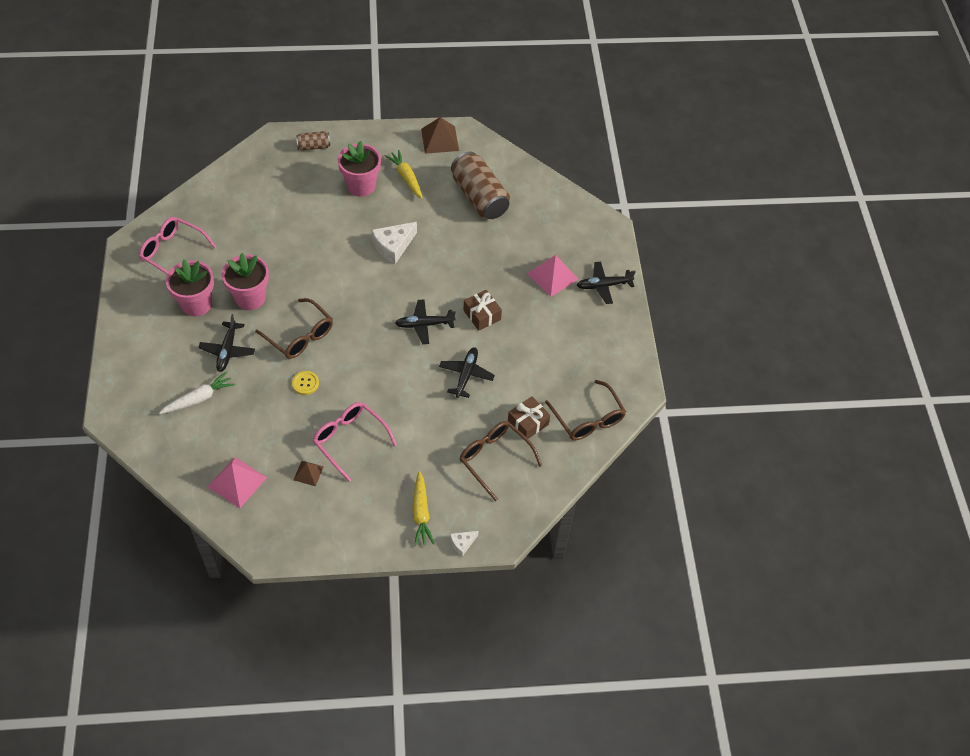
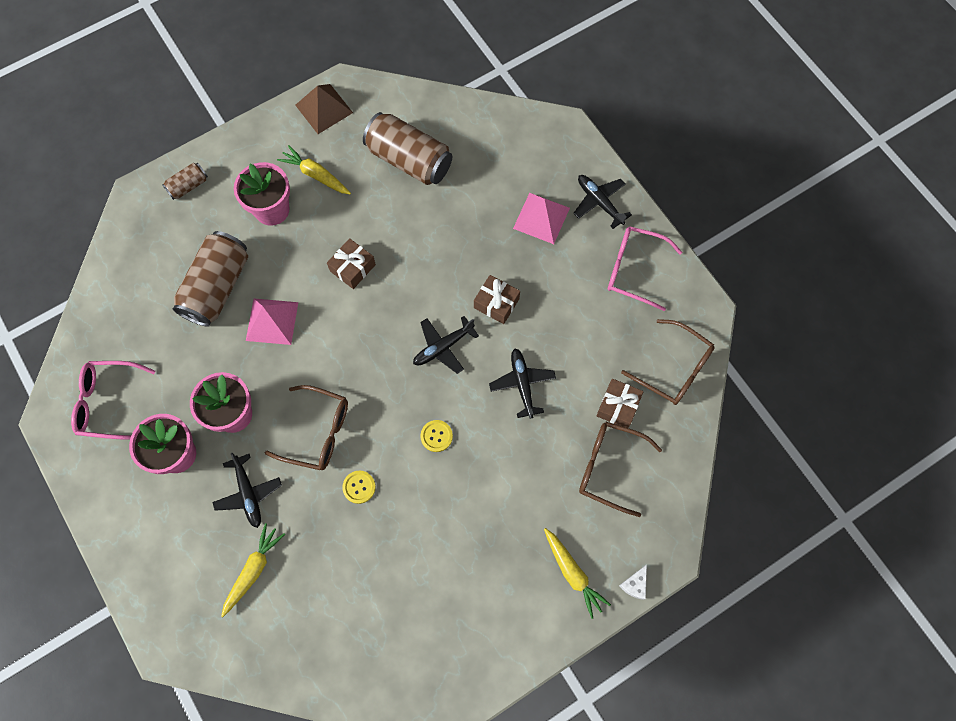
camera: 25 degrees left, 15 degrees up
white carrot [159,371,235,414] -> yellow carrot [221,523,285,617]
pink pyramid [208,457,267,508] -> pink pyramid moved to [246,299,298,345]
brown pyramid [294,461,324,486] -> none
pink glasses [313,402,397,482] -> pink glasses moved to [608,226,682,311]
white cheese [372,222,417,264] -> brown gift [327,238,376,289]
black plane [577,261,636,304] -> black plane turned 90 degrees clockwise [574,175,632,229]
none -> brown can [173,231,248,327]
none -> yellow button [420,420,453,452]

